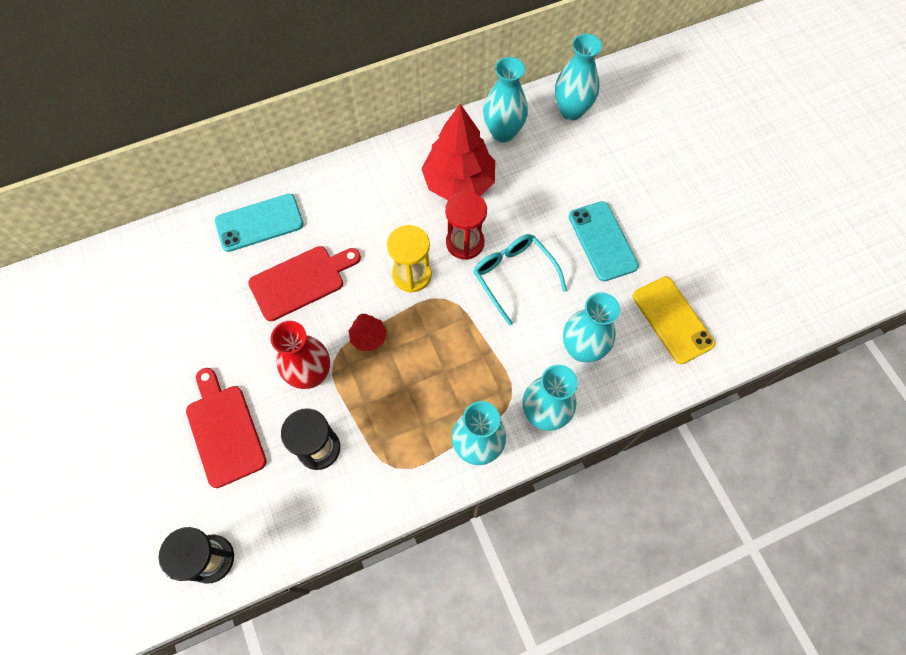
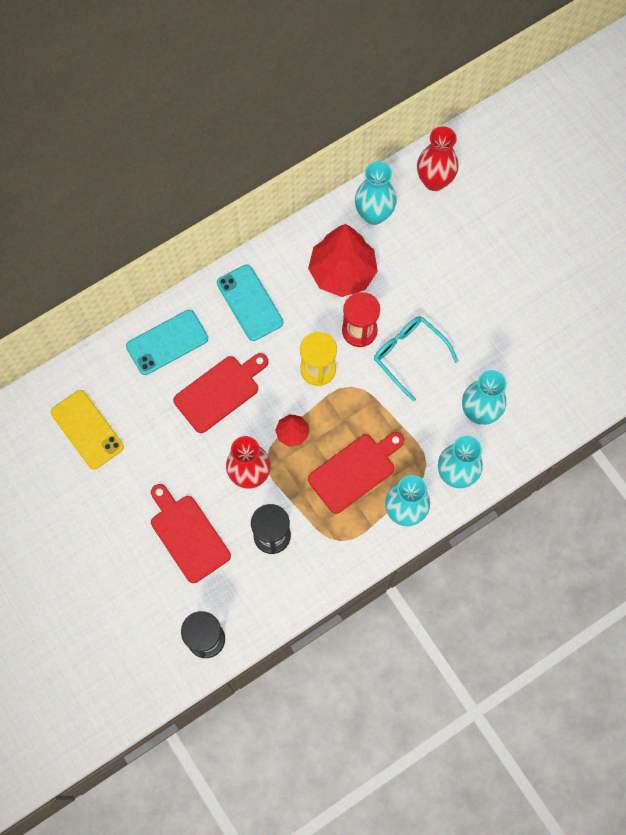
camera: 10 degrees left, 5 degrees up
turquoise vase [555,34,602,120] -> red vase [417,126,458,191]
turquoise phone [569,201,639,281] -> turquoise phone moved to [217,265,283,341]
yellow phone [633,277,715,364] -> yellow phone moved to [51,390,124,470]
none -> red cutting board [308,432,404,514]

